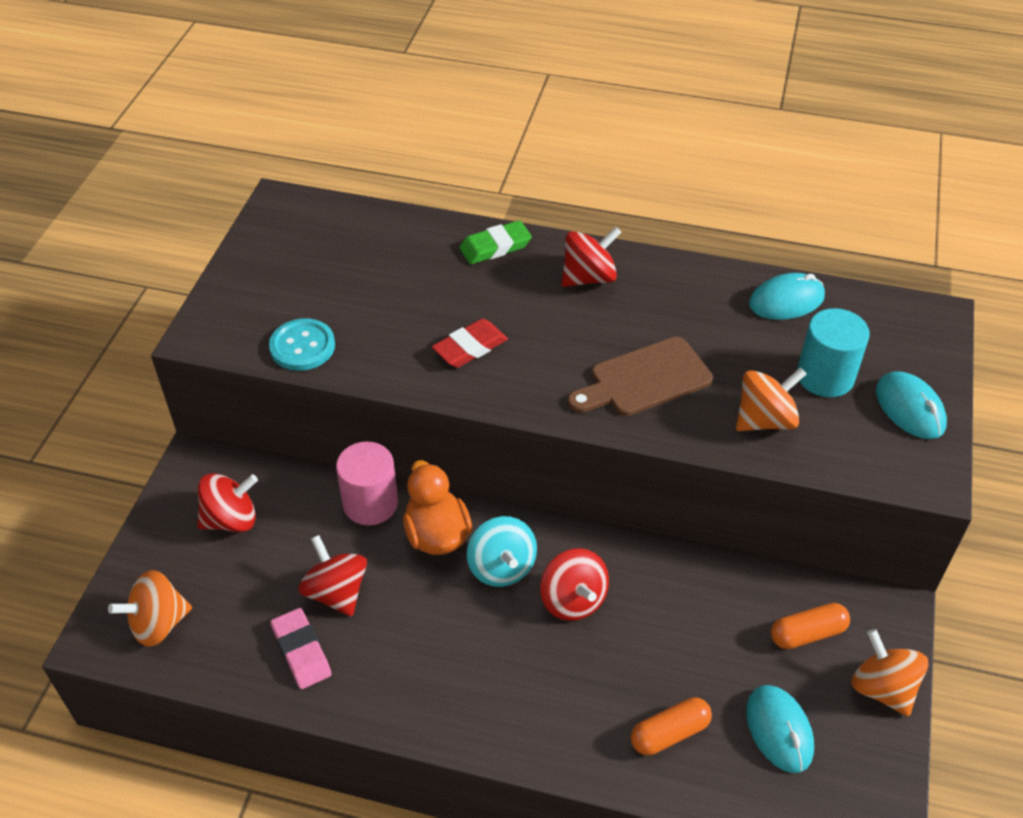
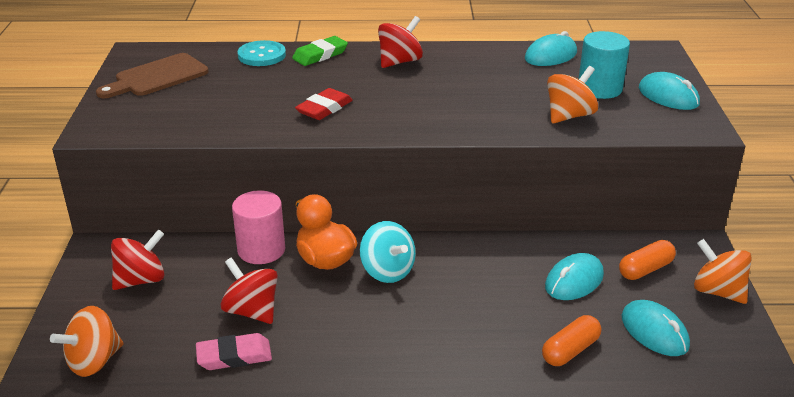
camera: 15 degrees left, 15 degrees down
turquoise button [269,318,335,371] -> turquoise button moved to [237,40,286,66]
pink eraser [270,608,332,689] -> pink eraser turned 60 degrees counterclockwise [196,333,272,370]
red spinning top [540,548,609,621] -> none
brown cutting board [568,337,713,416] -> brown cutting board moved to [96,53,209,98]
none -> turquoise mouse [545,253,604,300]

